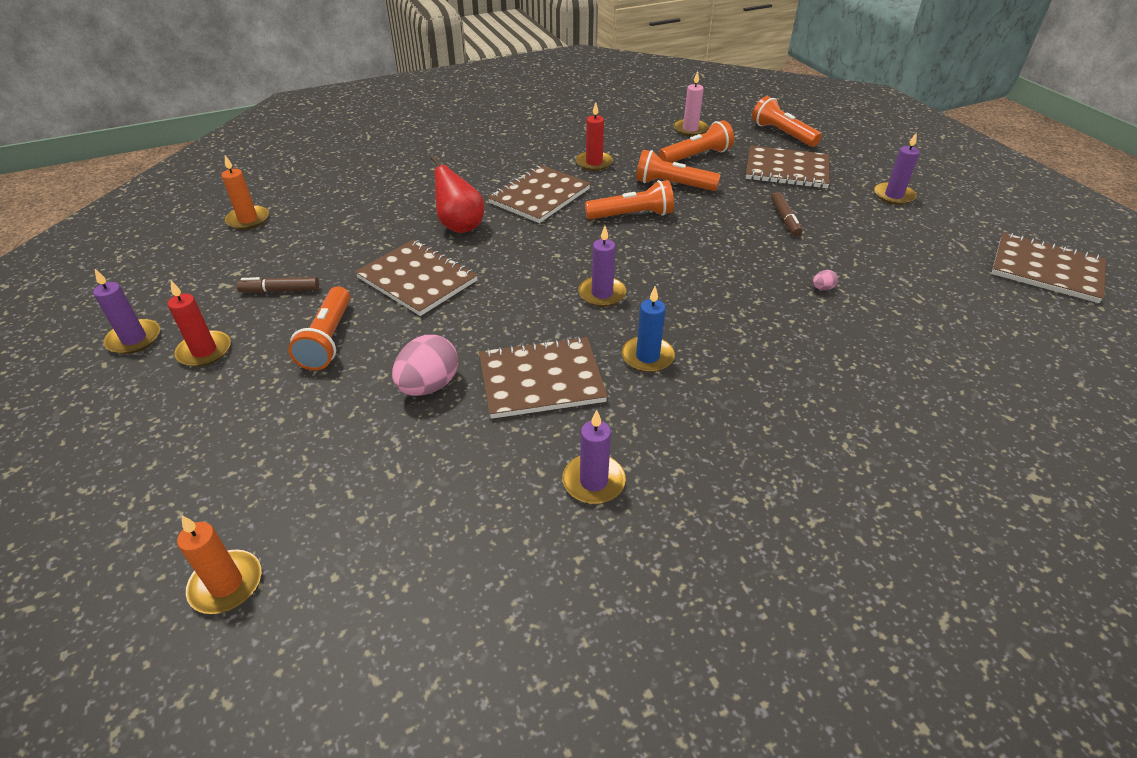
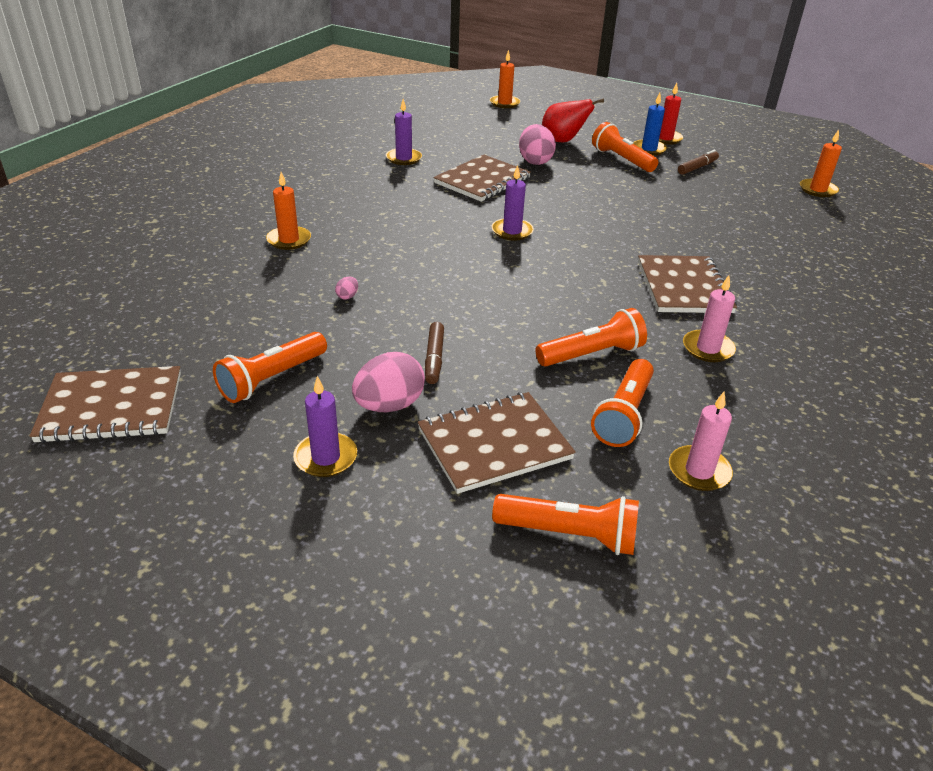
camera: 140 degrees right, 5 degrees down
purple candle [93,269,160,354] -> none
brown notebook [355,239,478,316] -> none
red pear [430,156,485,233] -> red pear moved to [542,99,604,142]
red candle [576,102,613,171] -> pink candle [683,275,736,362]
orange flashlight [585,180,674,220] -> orange flashlight moved to [213,332,327,403]
blue candle [622,286,675,373] -> blue candle moved to [633,93,667,156]
brown marker [771,192,802,236] -> brown marker turned 135 degrees counterclockwise [425,322,444,384]
none -> orange candle [266,172,311,250]
none -> pink egg [352,352,425,412]

